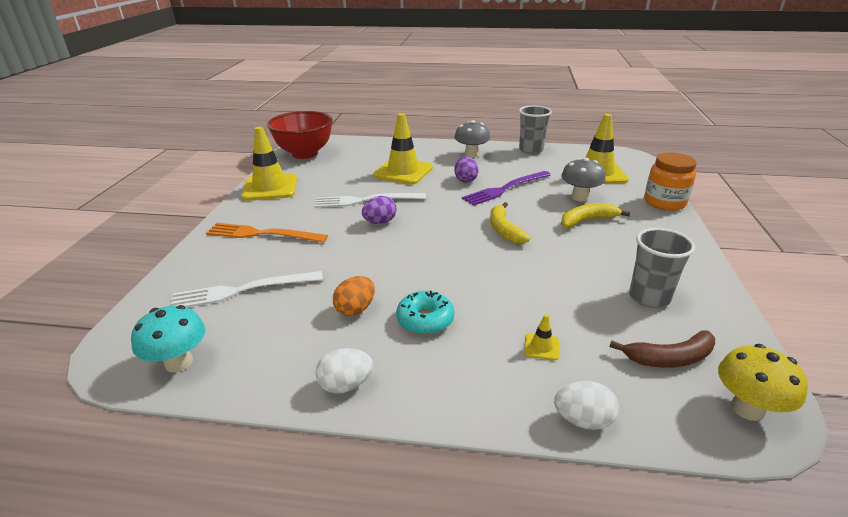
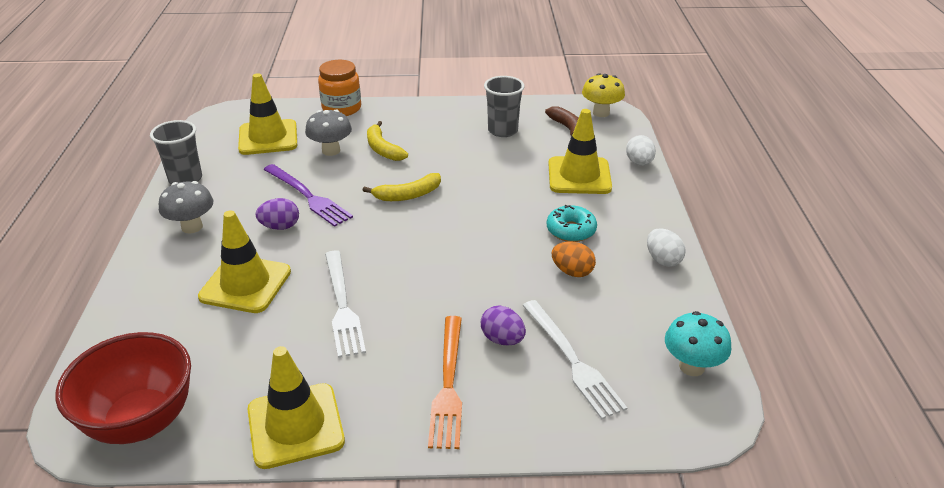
camera: 100 degrees left, 5 degrees up
purple egg [362,196,397,224] -> purple egg moved to [481,305,526,346]
yellow traffic cone [524,314,559,360] -> yellow traffic cone [549,109,612,194], size x2.46

